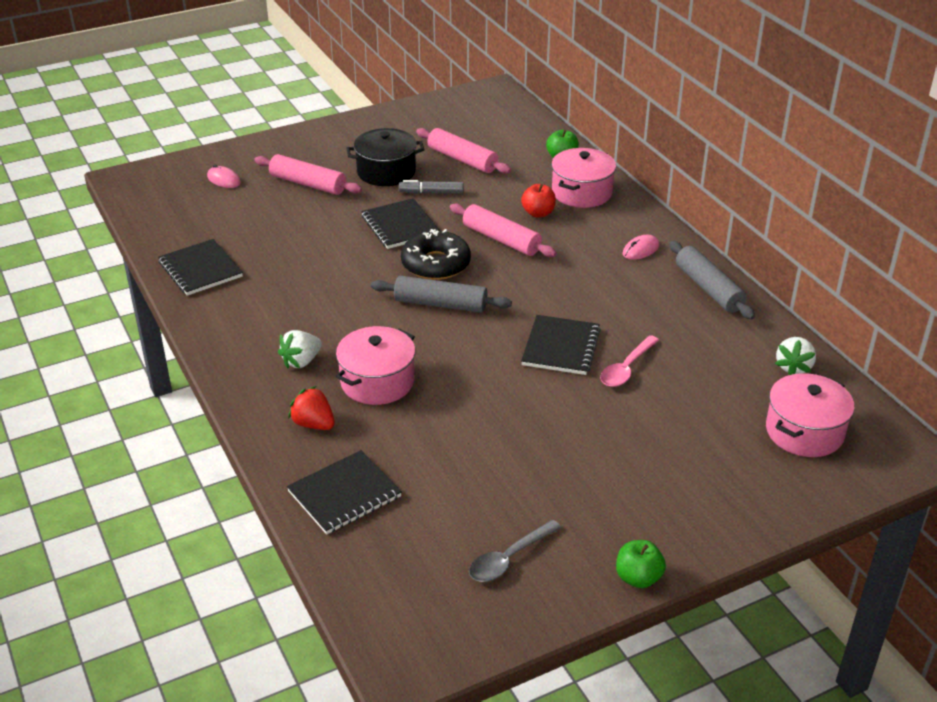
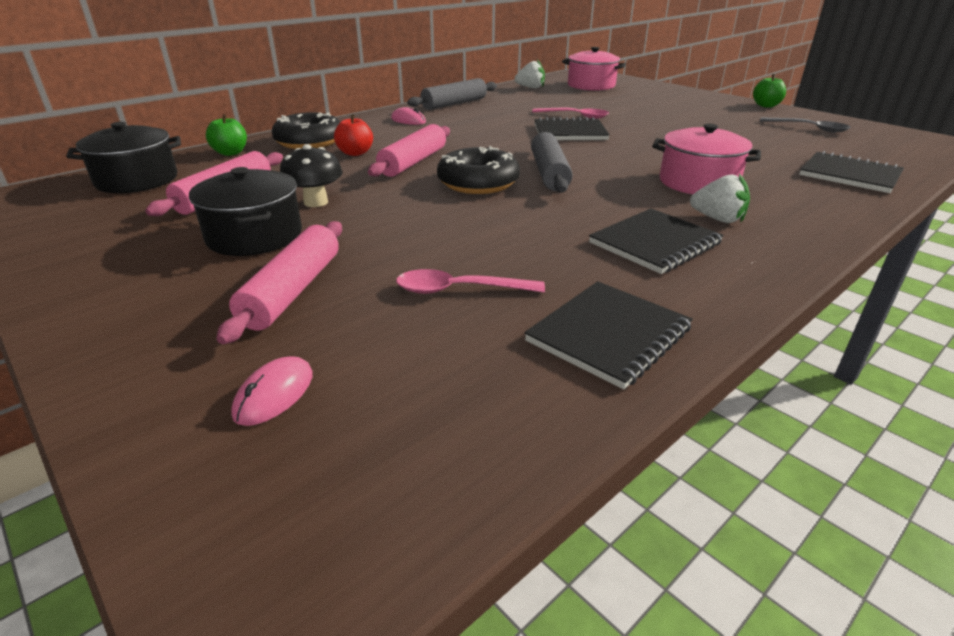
camera: 105 degrees left, 5 degrees down
red strawberry [288,386,335,430] -> none
black notebook [361,198,440,249] -> black notebook moved to [589,209,724,274]
grey marker [399,180,464,194] -> black mushroom [280,144,343,207]
pink pot [551,148,616,208] -> black donut [272,112,340,149]
none -> black pot [66,122,181,193]
none -> pink spoon [396,269,545,294]

